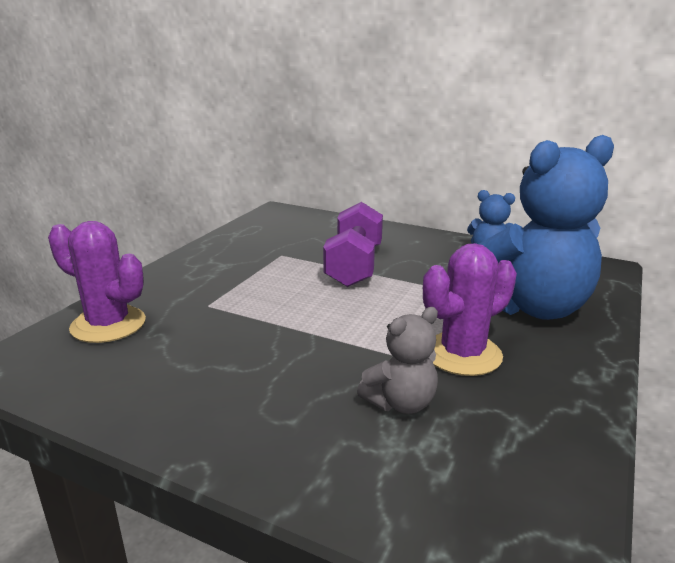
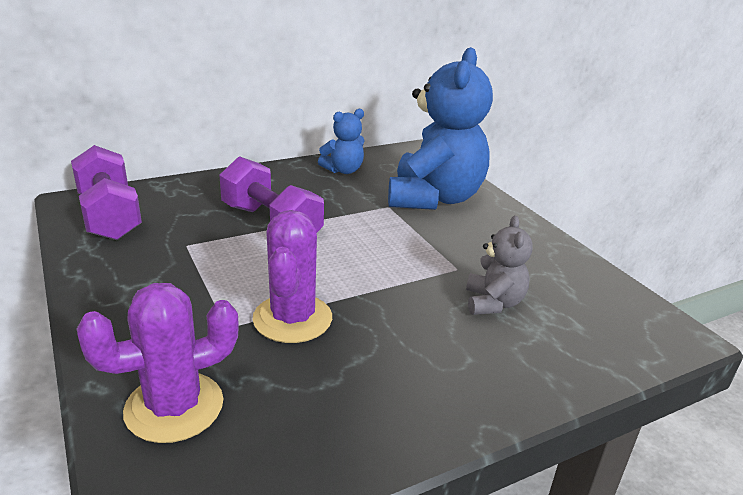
camera: 55 degrees left, 5 degrees up
purple cactus [423,243,517,376] -> purple cactus moved to [252,210,332,343]
none -> purple dumbbell [71,145,142,240]

